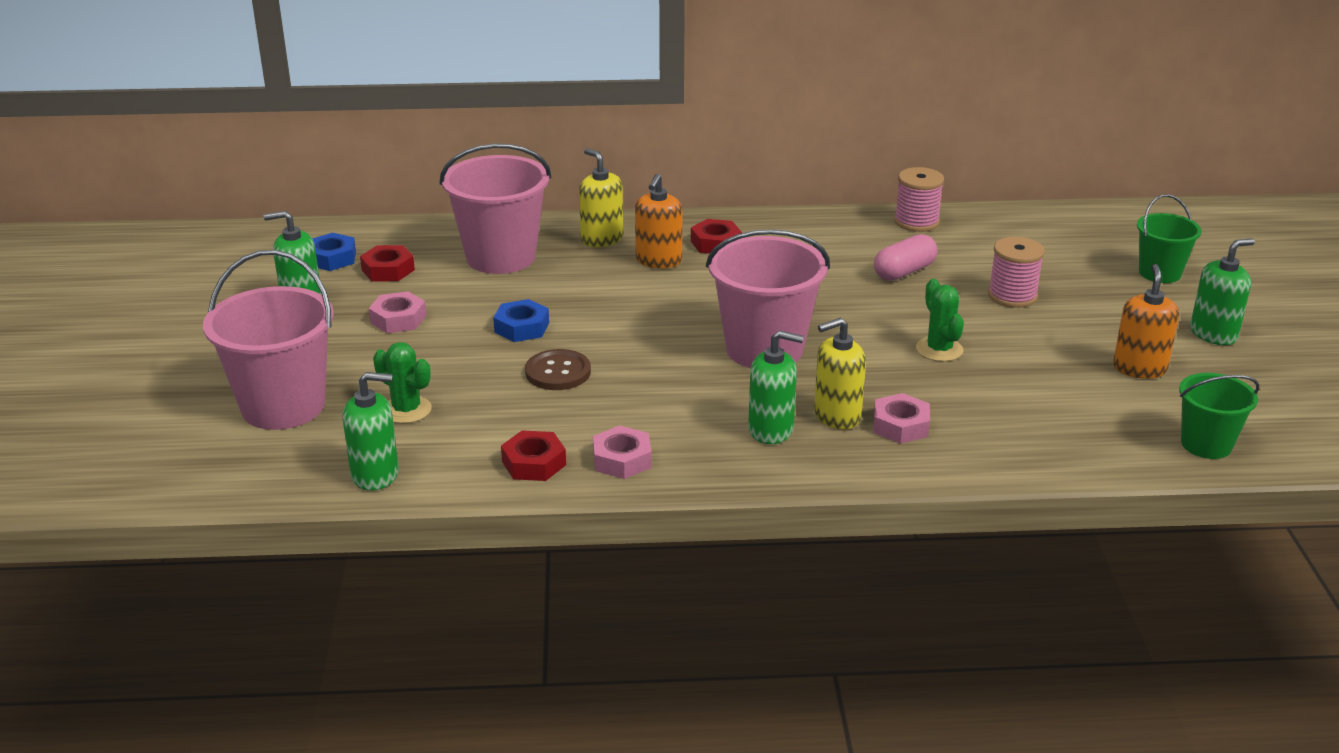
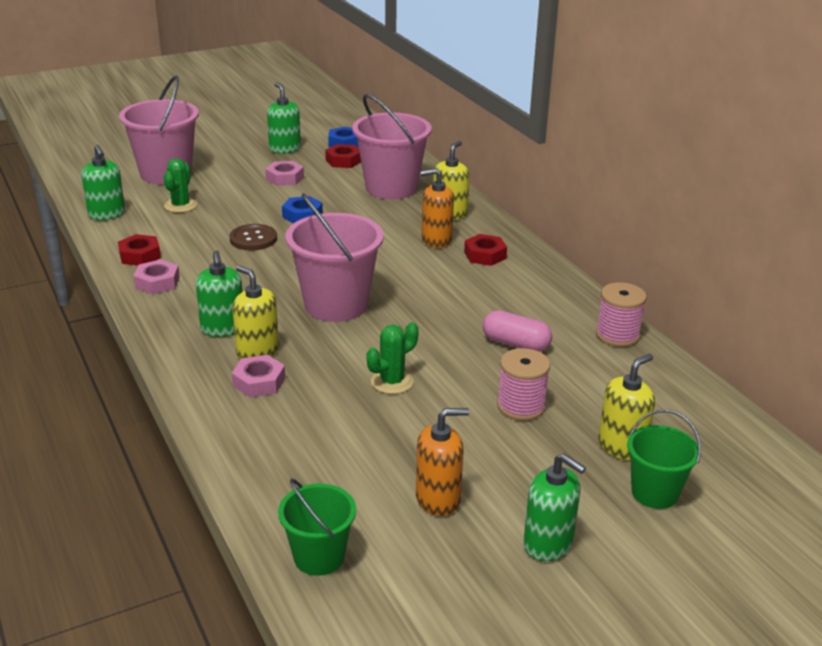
camera: 65 degrees right, 0 degrees up
none -> yellow soap dispenser [598,354,655,460]

